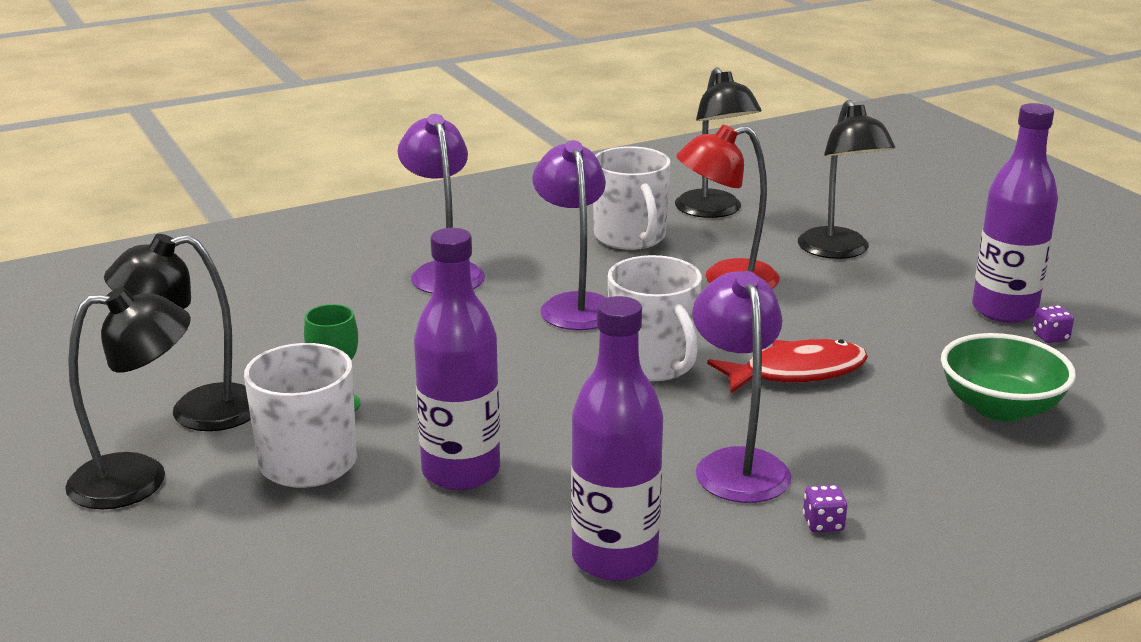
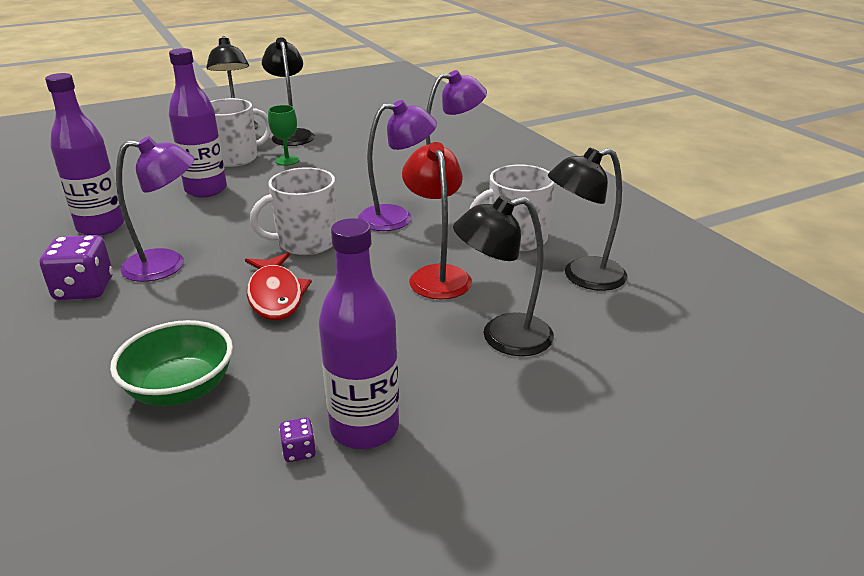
camera: 90 degrees right, 5 degrees up
purple dice [803,485,847,533] -> purple dice [40,235,113,300], size x2.16

